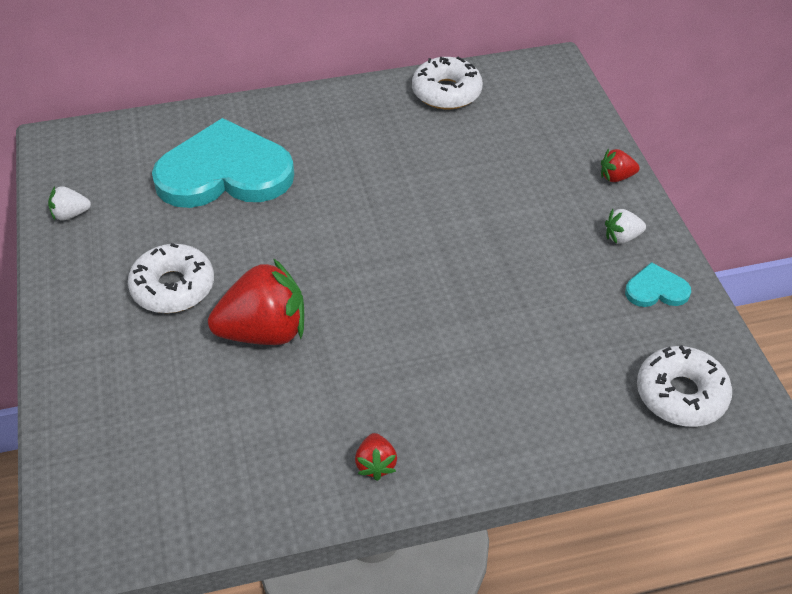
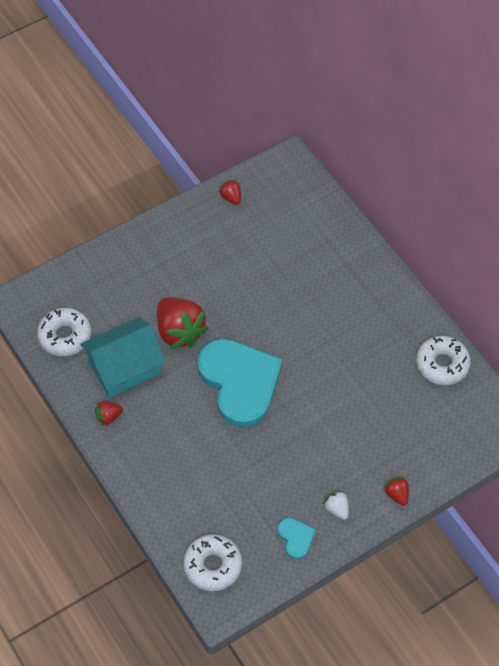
camera: 70 degrees right, 10 degrees up
white strawberry [48,186,91,221] -> red strawberry [219,180,241,205]
white donut [128,243,214,313] -> white donut moved to [37,308,91,356]
turquoise heart [152,118,294,208] -> turquoise heart moved to [197,338,283,427]
none -> turquoise house [80,317,166,398]

